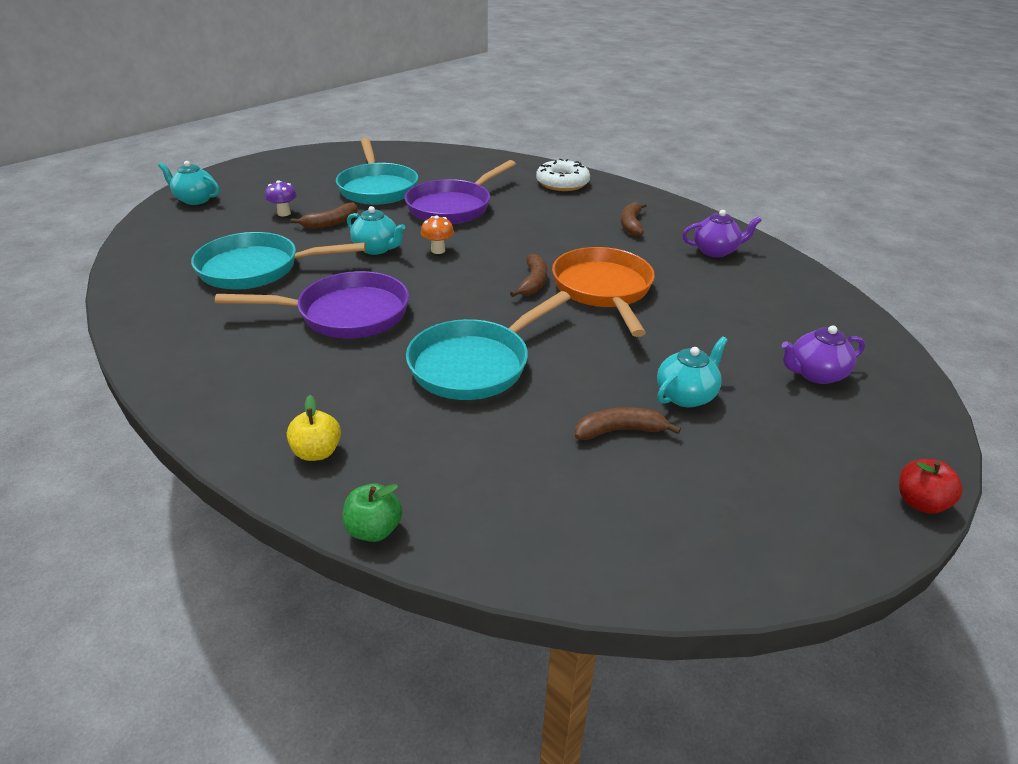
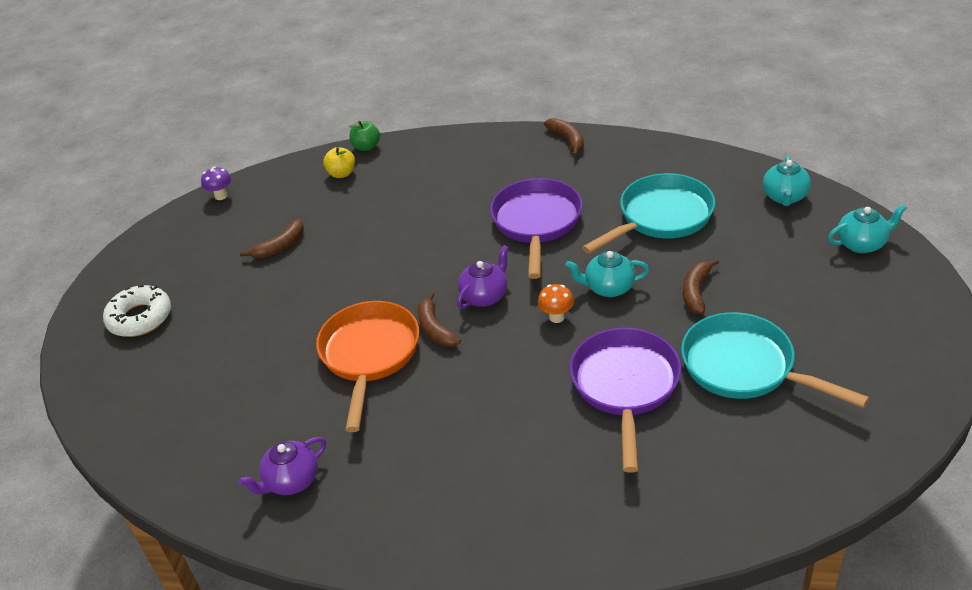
camera: 150 degrees right, 5 degrees up
purple pan [215,271,409,338] -> purple pan turned 135 degrees clockwise [490,178,582,279]
purple mushroom [265,180,297,216] -> purple mushroom moved to [201,166,231,200]
yellow apple [287,395,341,461] -> yellow apple moved to [323,147,355,178]
turquoise pan [406,291,571,400] -> none
white donut [536,159,590,191] -> white donut moved to [103,285,171,337]
orange pan [552,247,655,337] -> orange pan turned 135 degrees counterclockwise [316,301,419,432]
brown banana [621,202,647,236] -> brown banana moved to [544,118,584,157]
turquoise teapot [657,336,728,408] -> turquoise teapot moved to [763,156,811,206]
purple teapot [782,325,865,384] -> purple teapot moved to [457,245,509,309]
red apple [899,459,963,514] -> none

